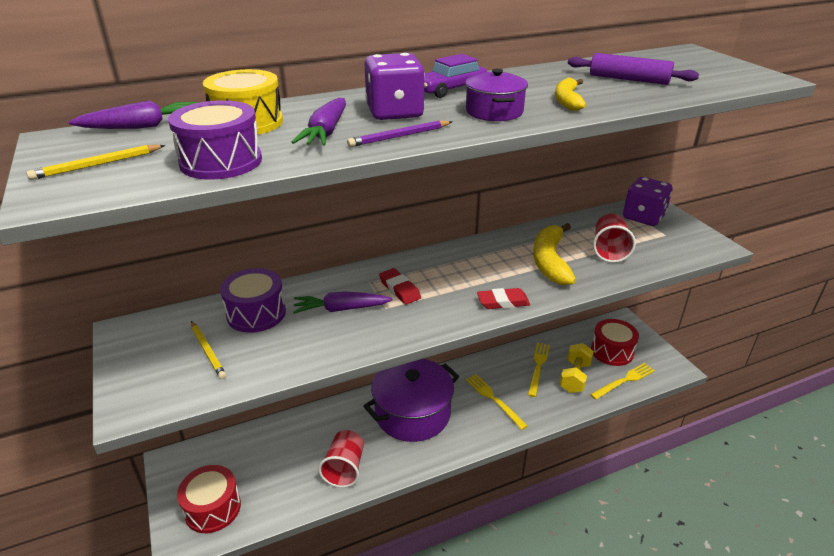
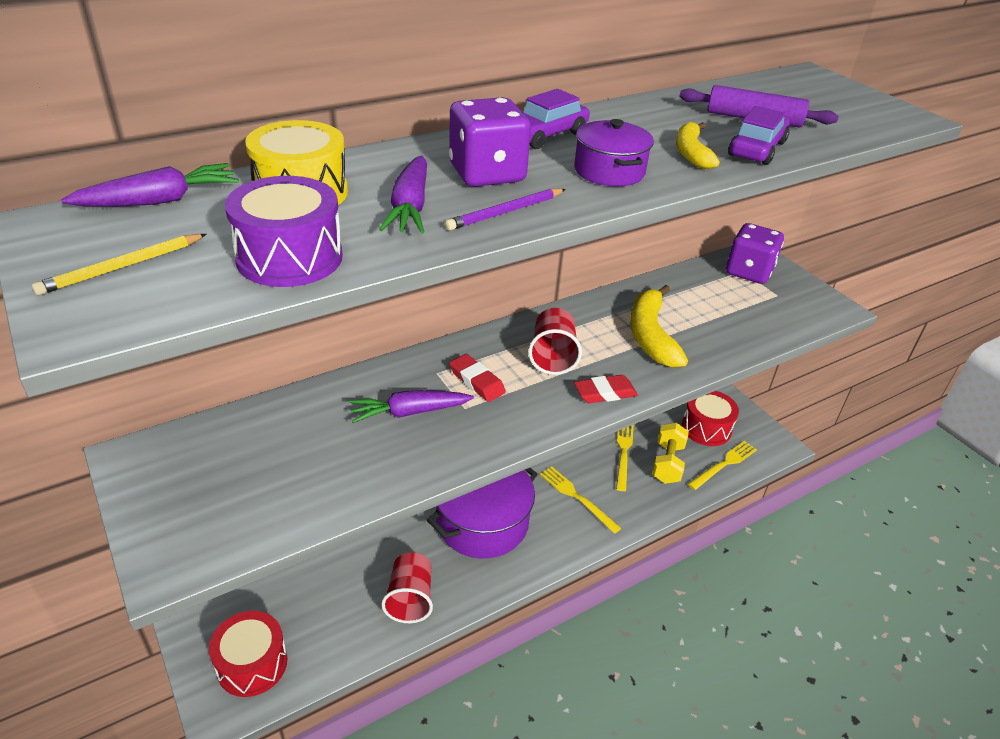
camera: 10 degrees left, 5 degrees up
yellow pencil [191,321,226,379] -> none
purple drum [220,268,286,333] -> none
red cup [593,214,636,263] -> red cup moved to [528,308,582,375]
none -> purple car [728,106,790,165]

